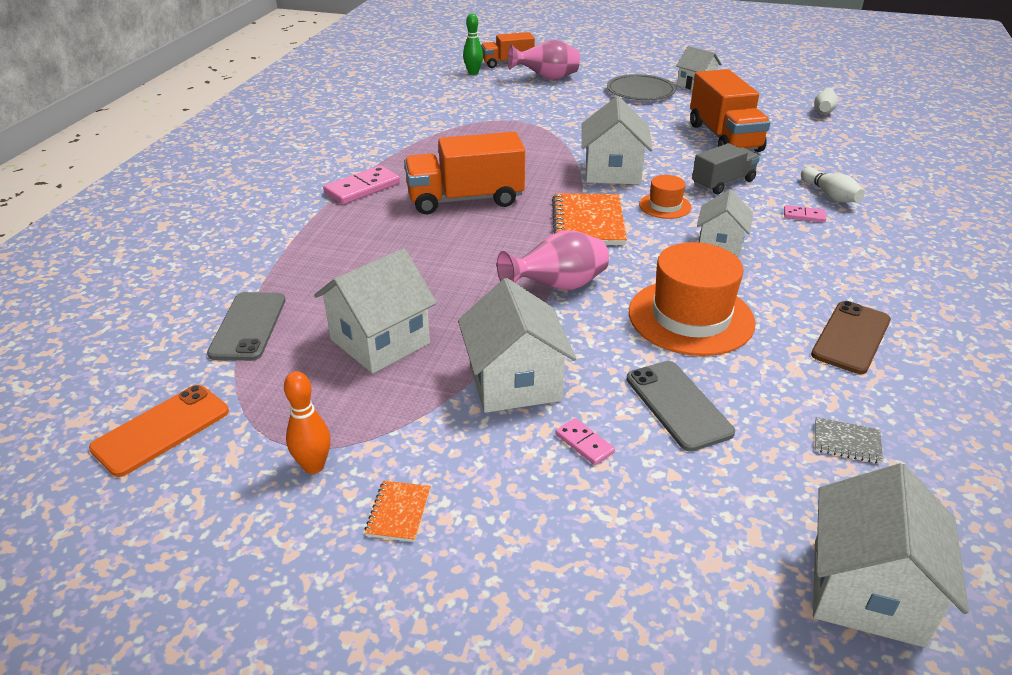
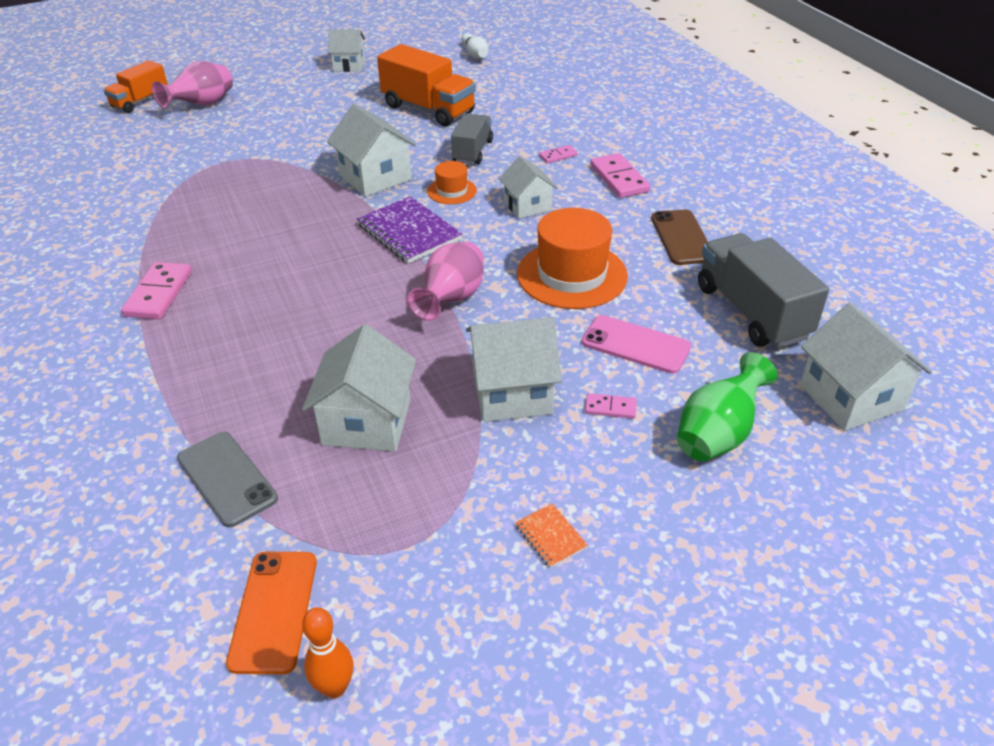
camera: 40 degrees left, 5 degrees up
orange bowling pin [284,371,330,474] -> orange bowling pin moved to [302,607,354,698]
orange truck [404,132,525,215] -> none
white house [458,278,576,413] -> white house turned 45 degrees counterclockwise [466,317,562,422]
green bowling pin [463,13,483,75] -> none
orange notebook [552,193,627,245] -> purple notebook [357,196,463,264]
grey plate [607,74,676,100] -> none
grey phone [626,361,735,452] -> pink phone [582,315,691,374]
white bowling pin [801,167,865,202] -> none
grey notebook [815,417,883,464] -> grey truck [698,233,829,348]
none -> pink domino [590,153,650,198]
none -> green vase [677,352,778,461]

